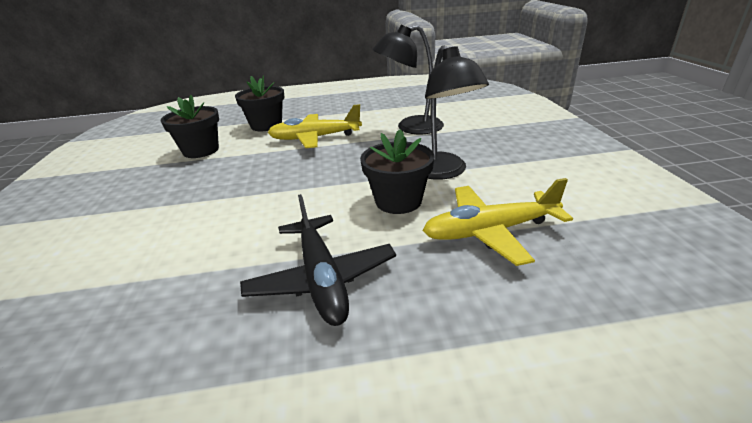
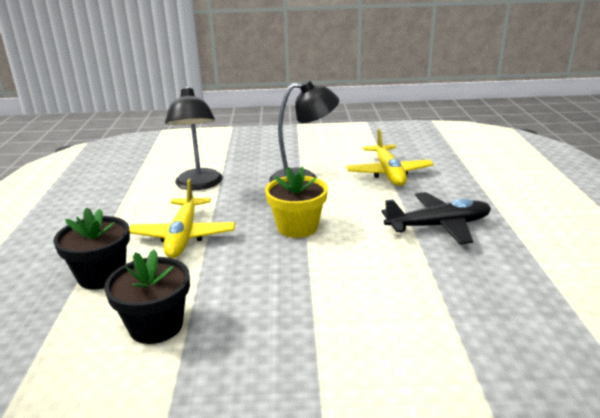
camera: 85 degrees left, 5 degrees down
black flower pot [360,129,434,214] -> none
none -> yellow flower pot [265,166,328,238]

